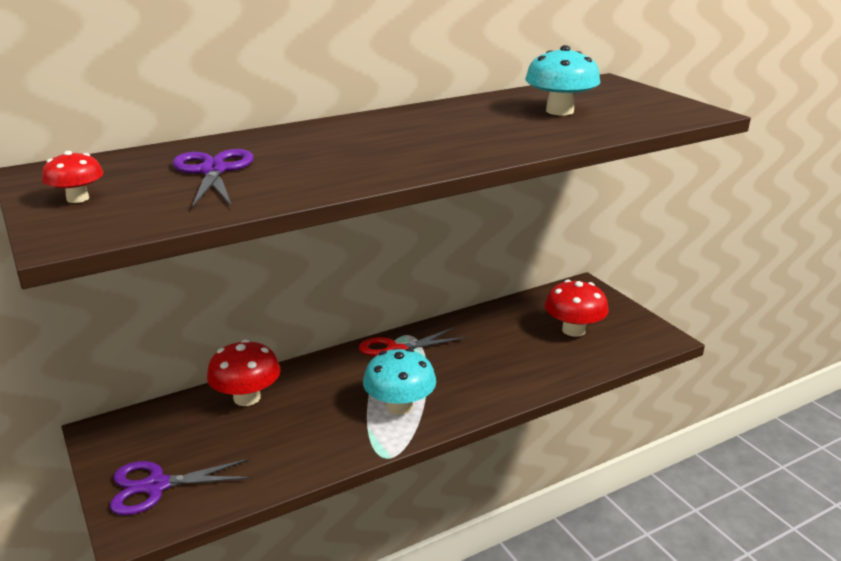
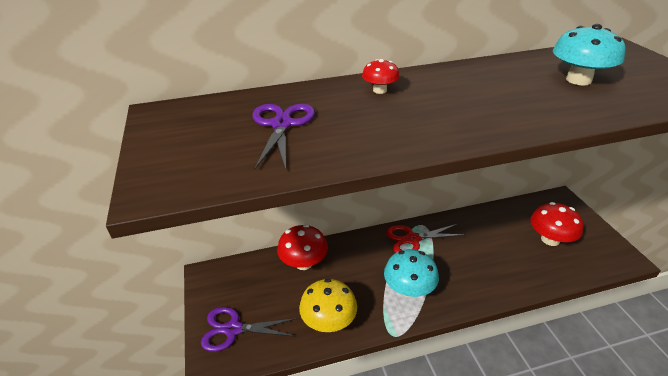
camera: 15 degrees right, 10 degrees up
red mushroom [42,151,103,203] -> red mushroom moved to [362,59,400,94]
none -> yellow mushroom [299,279,357,332]

